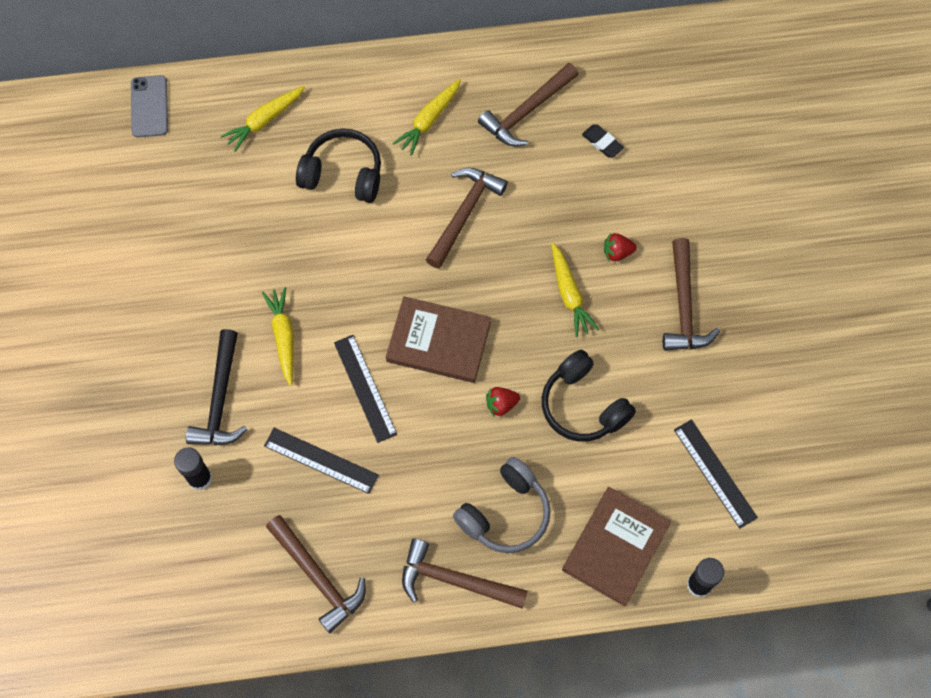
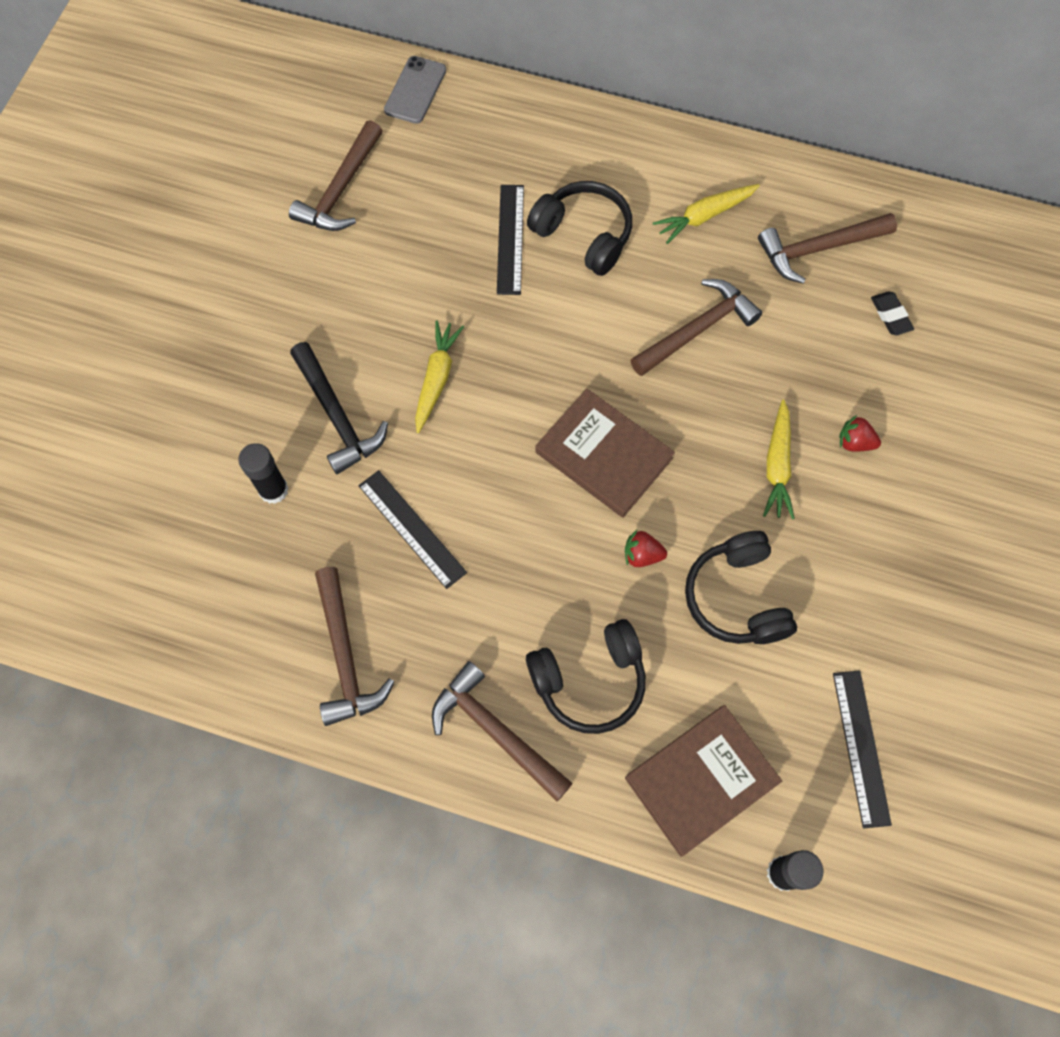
camera: 25 degrees right, 0 degrees up
black hammer [186,329,247,446] -> black hammer turned 60 degrees counterclockwise [290,342,388,475]
yellow carrot [221,86,305,152] -> none
black ruler [334,335,397,443] -> black ruler moved to [497,185,524,295]
grey headphones [453,457,551,553] -> black headphones [526,619,646,734]
brown hammer [663,238,720,351] -> brown hammer moved to [289,120,382,231]

